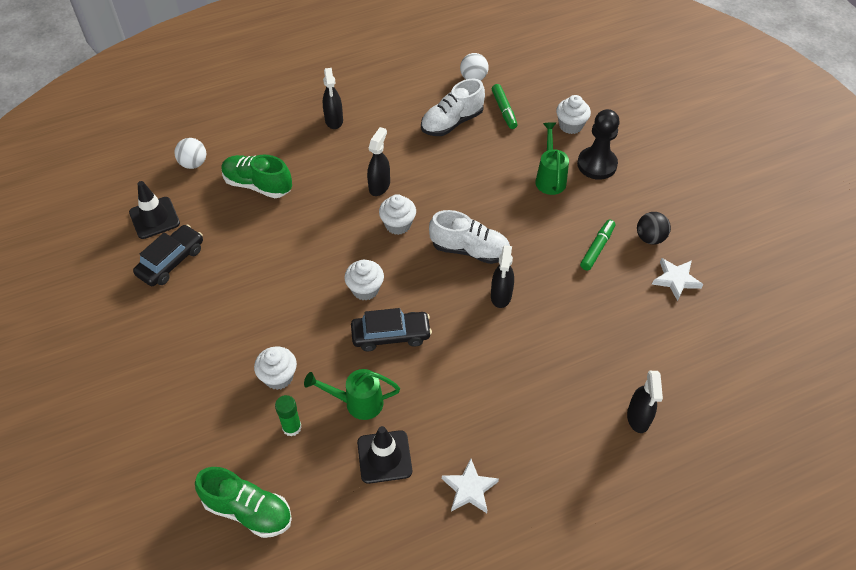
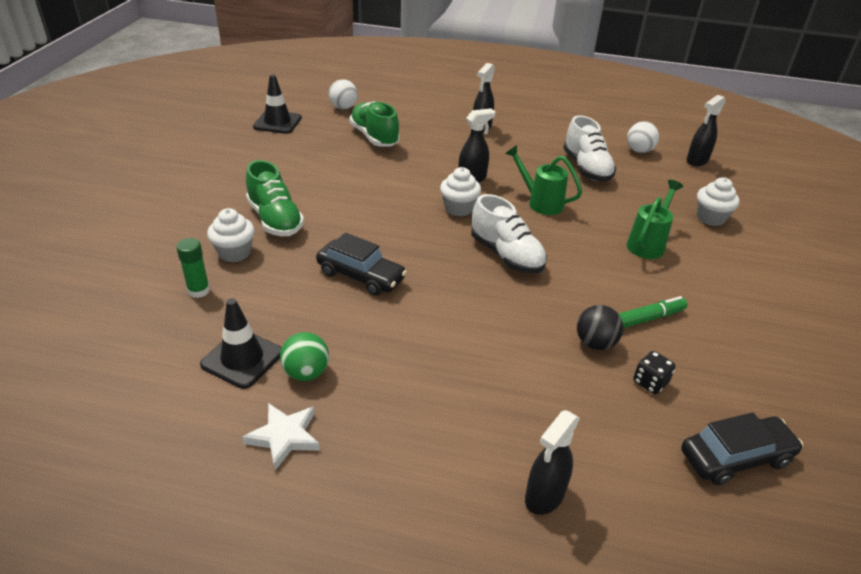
camera: 35 degrees right, 15 degrees down
black car [133,224,203,286] -> black car moved to [681,412,803,486]
green shoe [195,467,292,538] -> green shoe moved to [246,160,304,236]
green watering can [304,369,400,420] -> green watering can moved to [505,145,582,215]
white cupcake [344,260,384,301] -> none
white shoe [421,79,485,136] -> white shoe turned 105 degrees counterclockwise [563,115,616,182]
black spray bottle [491,245,514,308] -> black spray bottle moved to [686,95,726,166]
green marker [492,84,517,129] -> none
black pawn [577,109,620,180] -> none
black ball [637,212,671,245] -> black ball moved to [577,305,623,350]
white star [652,258,703,301] -> none
none -> green ball [280,332,329,381]
none -> black dice [633,351,676,394]

